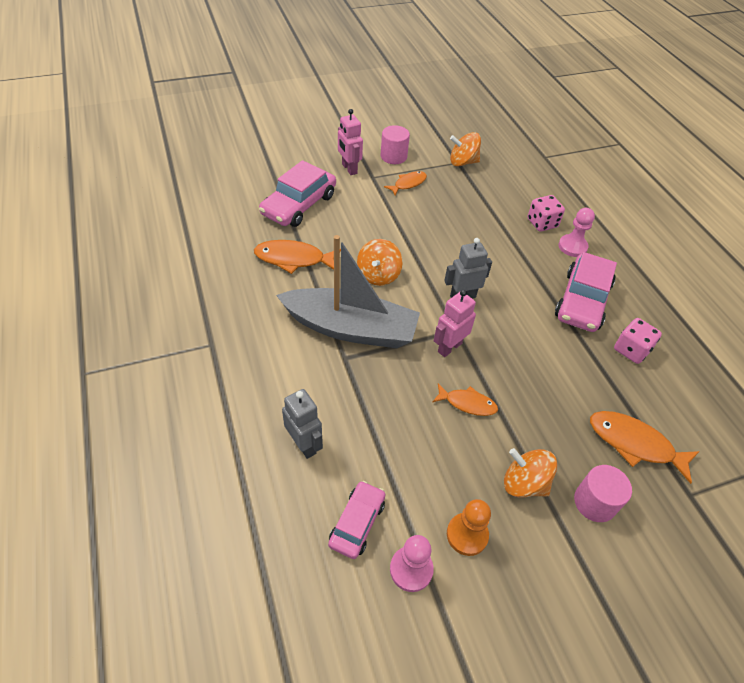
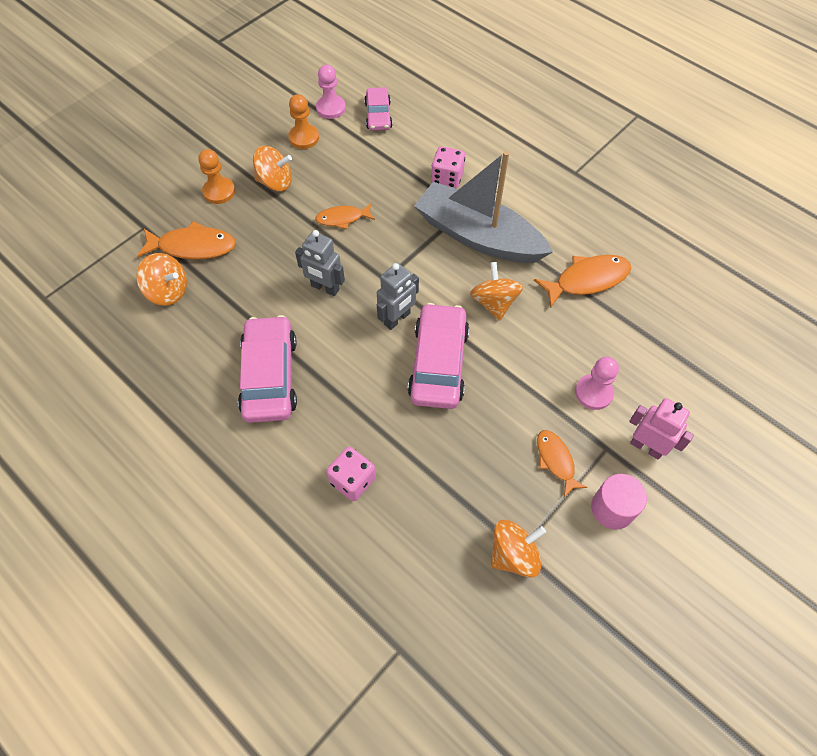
camera: 155 degrees right, 10 degrees up
pink car [259,160,336,227] -> pink car moved to [408,303,469,409]
grey boat [276,235,420,348] -> grey boat turned 45 degrees clockwise [414,151,553,263]
grey robot [282,389,323,459] -> grey robot moved to [295,230,345,296]
orange fish [384,171,427,196] -> orange fish turned 135 degrees clockwise [537,430,587,497]
pink robot [434,290,476,357] -> none
pink pawn [558,208,595,257] -> pink pawn moved to [575,357,619,410]
pink cylinder [574,465,632,522] -> orange pawn [198,149,235,204]
pink dice [614,318,662,364] -> pink dice moved to [431,146,465,188]
none -> orange spinning top [136,253,187,306]

